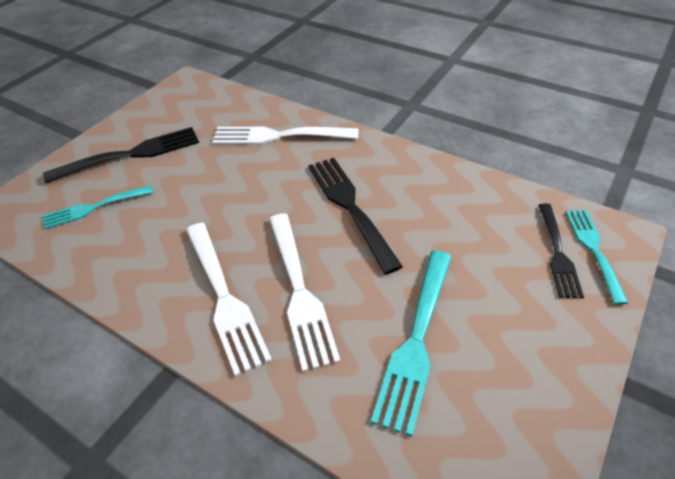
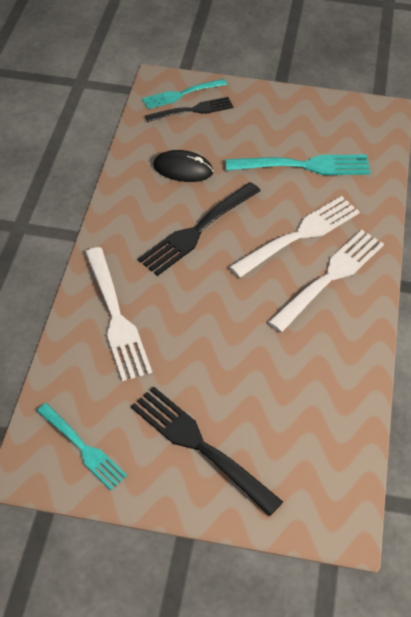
camera: 115 degrees left, 5 degrees up
turquoise fork [43,185,154,229] -> turquoise fork moved to [37,403,127,490]
none -> black mouse [153,150,213,182]

